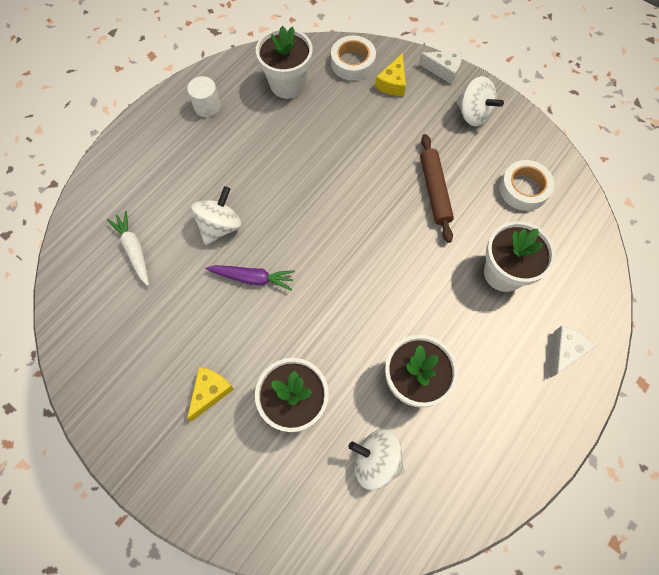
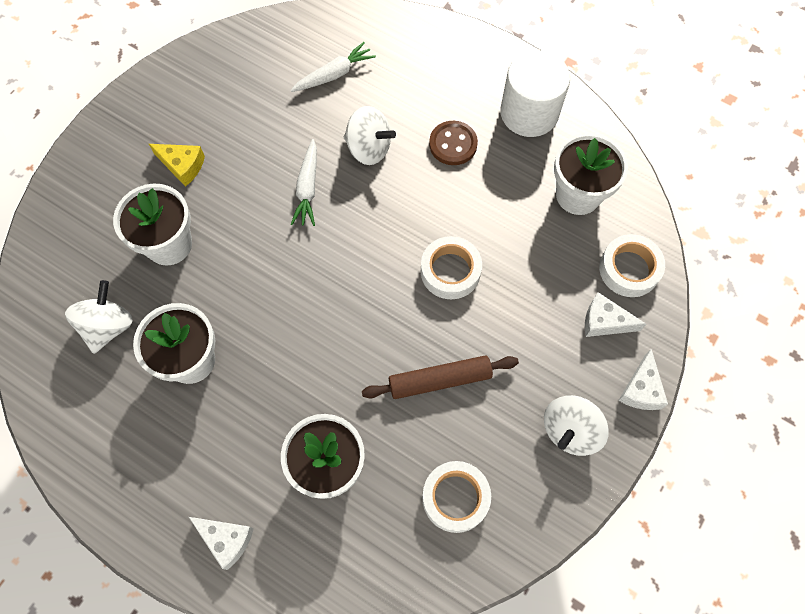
camera: 85 degrees right, 0 degrees up
white cylinder [187,76,221,117] -> white cylinder [500,50,570,137], size x1.79
purple carrot [205,265,295,290] -> white carrot [291,139,317,226]
yellow cheese [375,53,406,96] -> white cheese [585,292,646,337]
none -> white tape [421,236,482,299]
none -> brown button [429,121,478,165]

